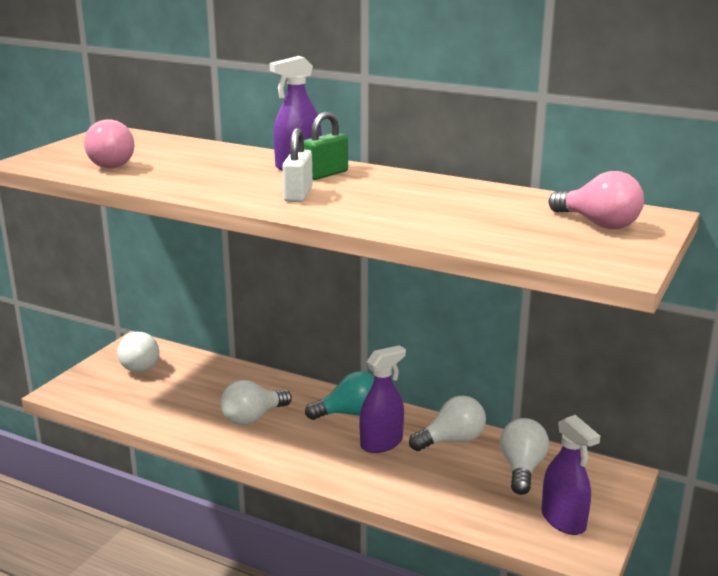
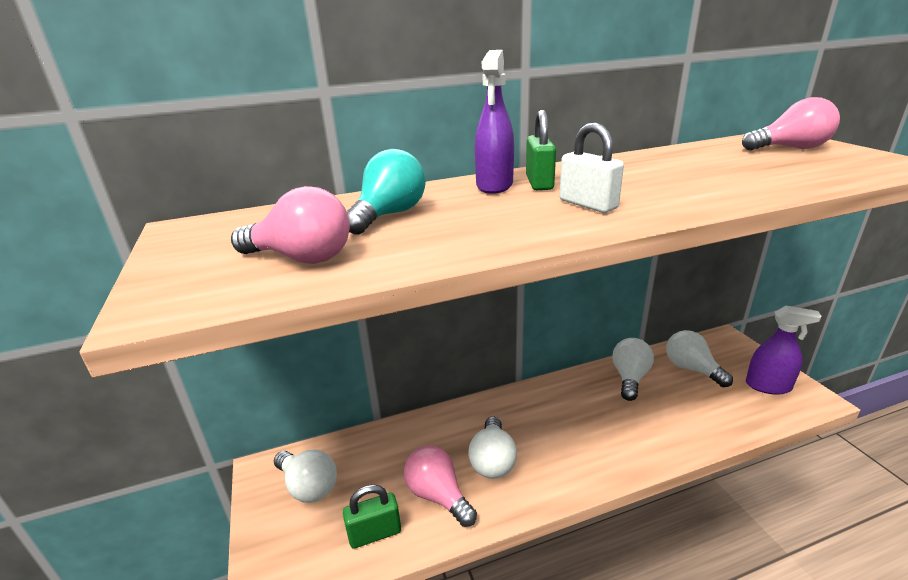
camera: 45 degrees left, 5 degrees up
turquoise light bulb [305,371,375,420] -> turquoise light bulb moved to [347,149,426,235]
purple spray bottle [359,345,406,453] -> none
none -> green padlock [343,484,401,549]
none -> pink light bulb [404,446,477,527]

